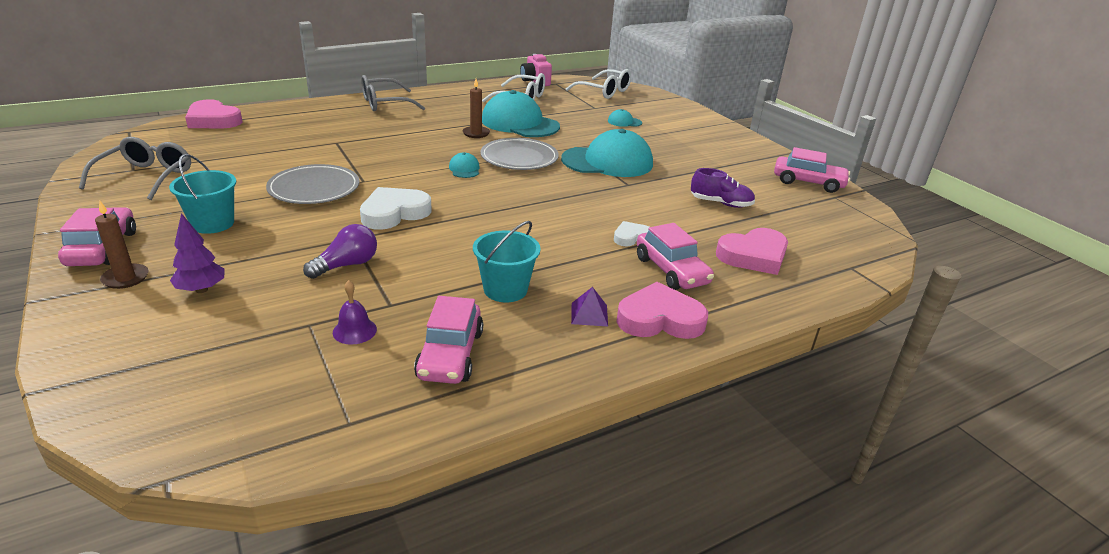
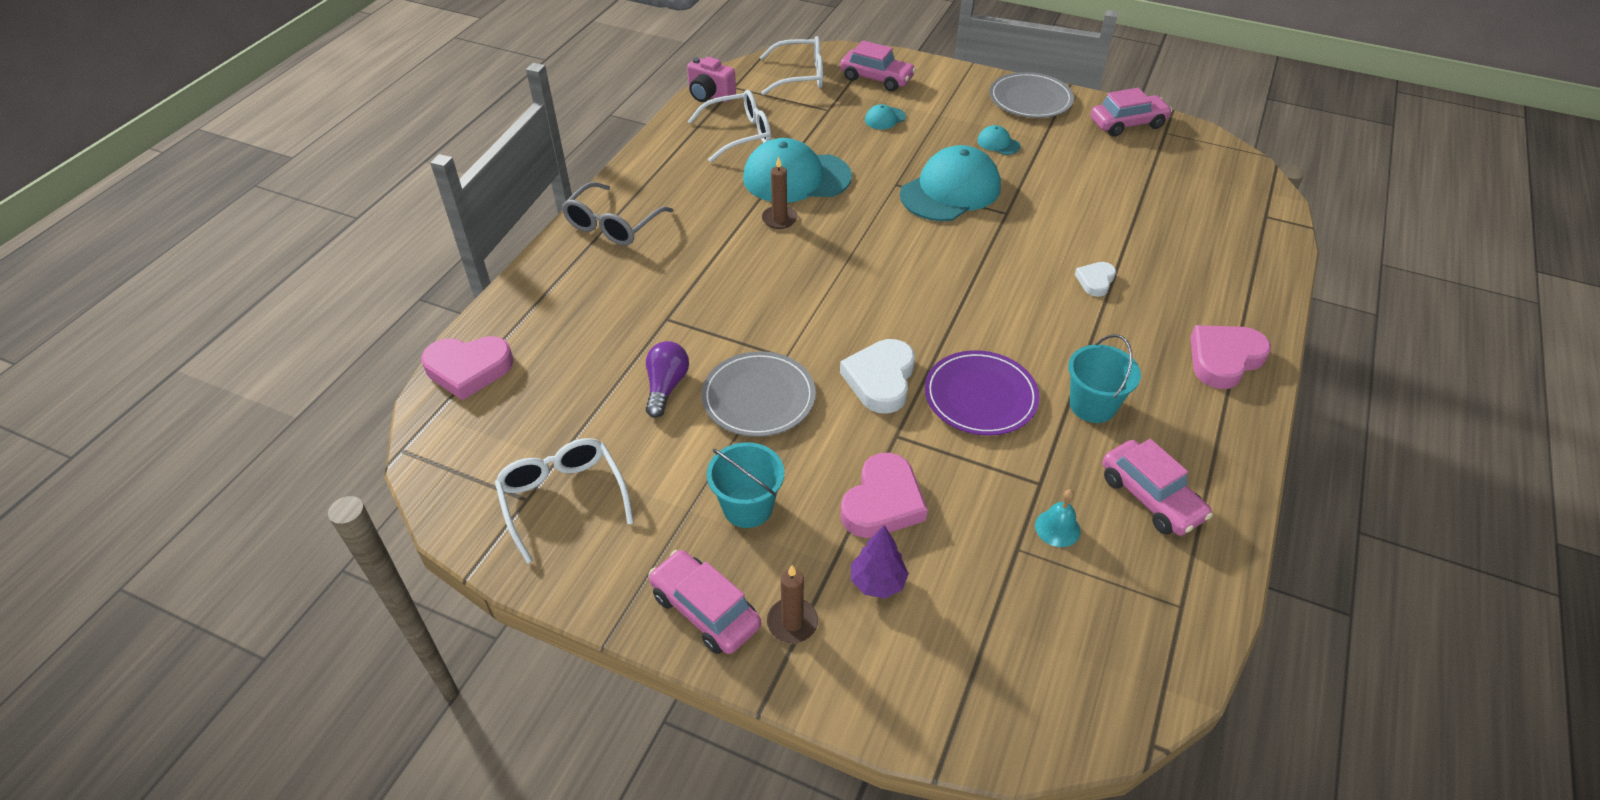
camera: 35 degrees left, 15 degrees up
grey glasses [79,137,191,200] -> white glasses [495,438,634,564]
purple light bulb [303,224,377,279] -> purple light bulb moved to [646,341,689,418]
purple bell [333,280,377,345] -> turquoise bell [1035,489,1081,547]
turquoise cap [449,153,480,178] -> turquoise cap moved to [977,125,1020,155]
grey plate [480,138,559,170] -> grey plate moved to [990,72,1074,118]
purple pyramid [571,287,608,327] -> none
pink car [637,223,714,290] -> pink car moved to [840,40,916,91]
purple shoe [691,168,755,208] -> none
pink heart [716,228,788,275] -> pink heart moved to [841,453,928,538]
none -> purple plate [925,350,1040,436]

